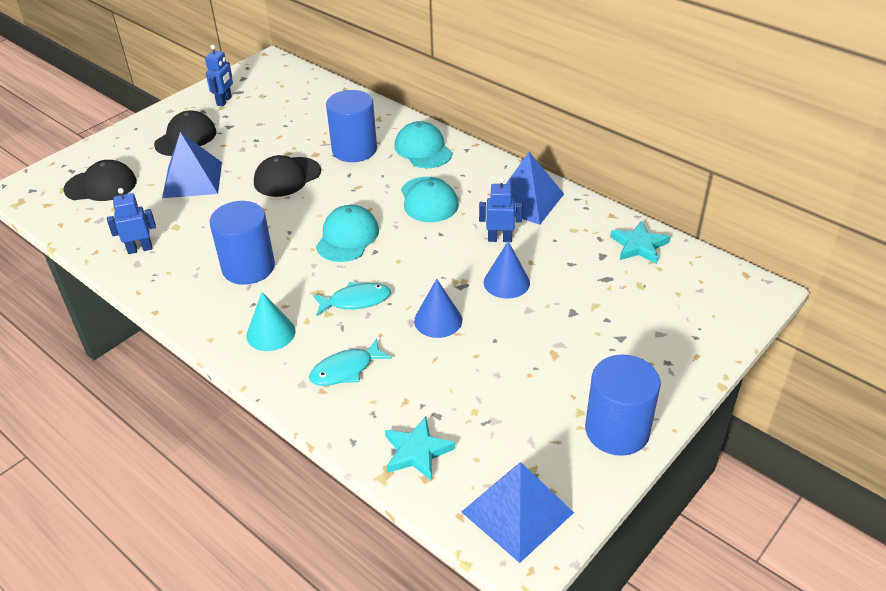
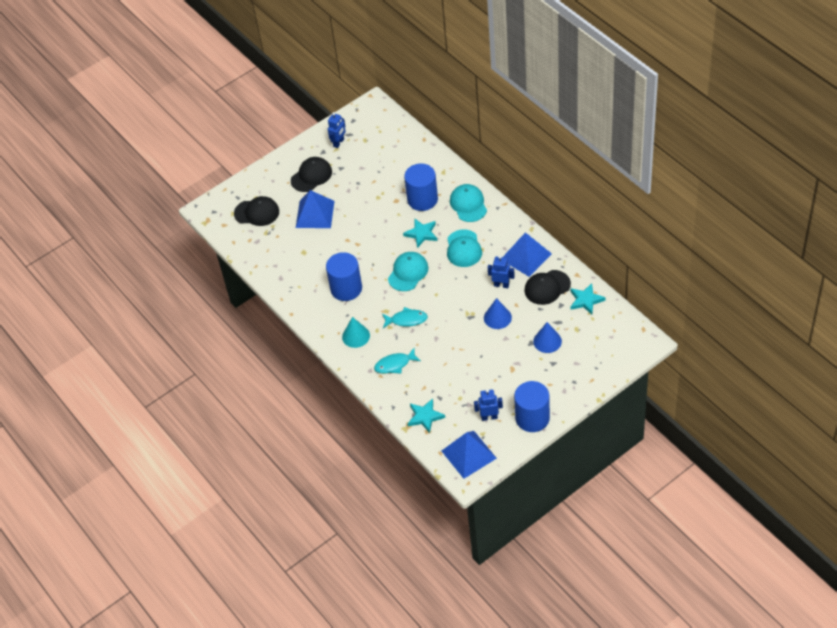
camera: 15 degrees right, 10 degrees up
blue robot [107,188,156,254] -> blue robot moved to [474,389,503,421]
black cap [254,155,321,197] -> black cap moved to [524,270,571,305]
blue cone [414,279,462,338] -> blue cone moved to [533,322,562,353]
none -> turquoise star [403,219,437,248]

